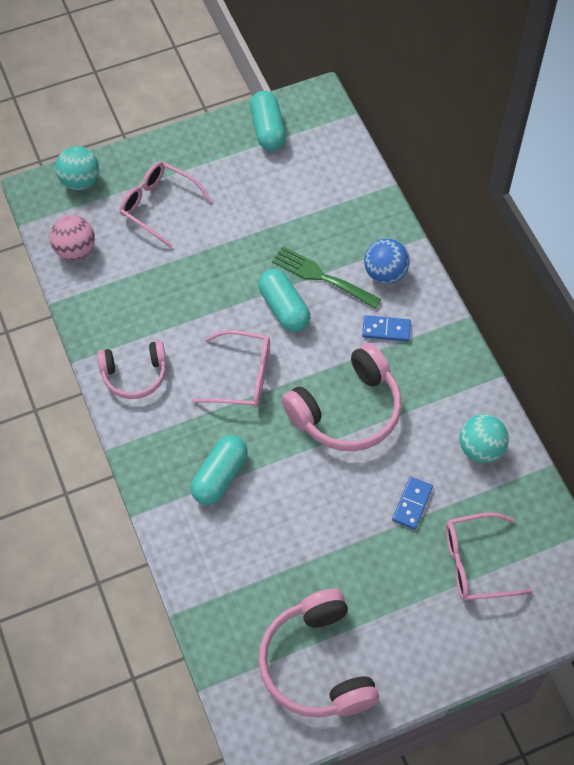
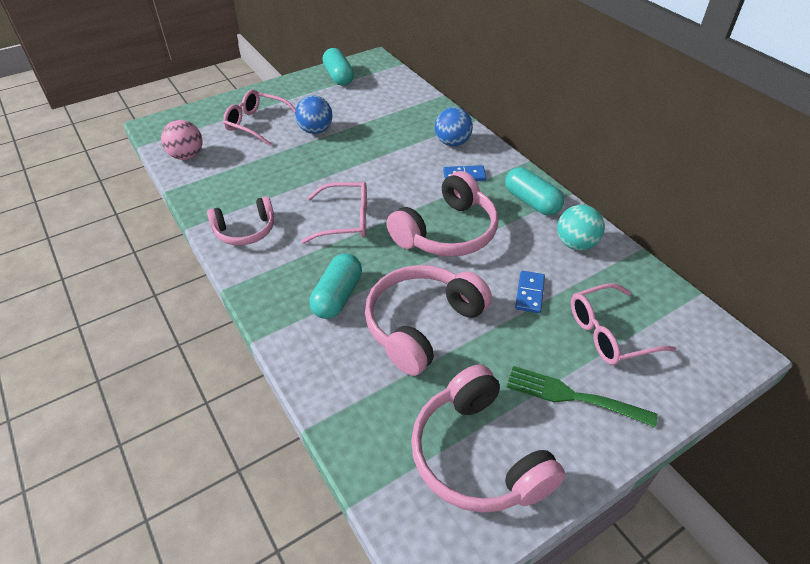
camera: 10 degrees left, 15 degrees down
turquoise ball [55,146,99,190] -> none
turquoise capsule [258,269,310,332] -> turquoise capsule moved to [505,167,564,215]
green fork [272,246,381,309] -> green fork moved to [506,366,658,427]
none -> blue ball [295,95,332,134]
none -> pink headphones [365,265,492,376]

